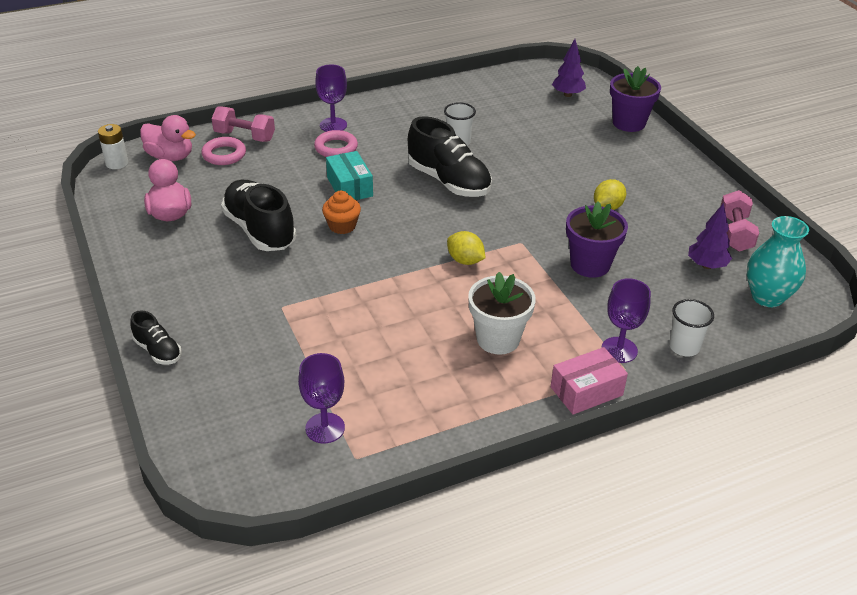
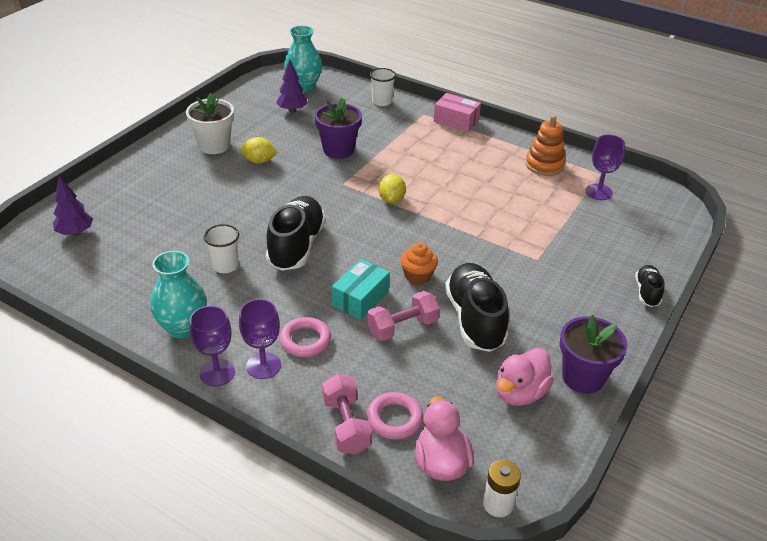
camera: 125 degrees left, 0 degrees up
black shoe [221,180,296,251] -> black shoe turned 150 degrees clockwise [445,263,509,352]
white flower pot [468,272,536,355] -> white flower pot moved to [186,93,234,154]
purple goblet [601,278,651,363] -> purple goblet moved to [189,306,235,386]
purple flower pot [610,66,661,132] -> purple flower pot moved to [560,315,627,394]
pink dumbbell [721,190,759,252] -> pink dumbbell moved to [367,291,440,341]
none -> turquoise vase [150,251,207,339]
none -> orange stacking toy [525,115,565,176]

